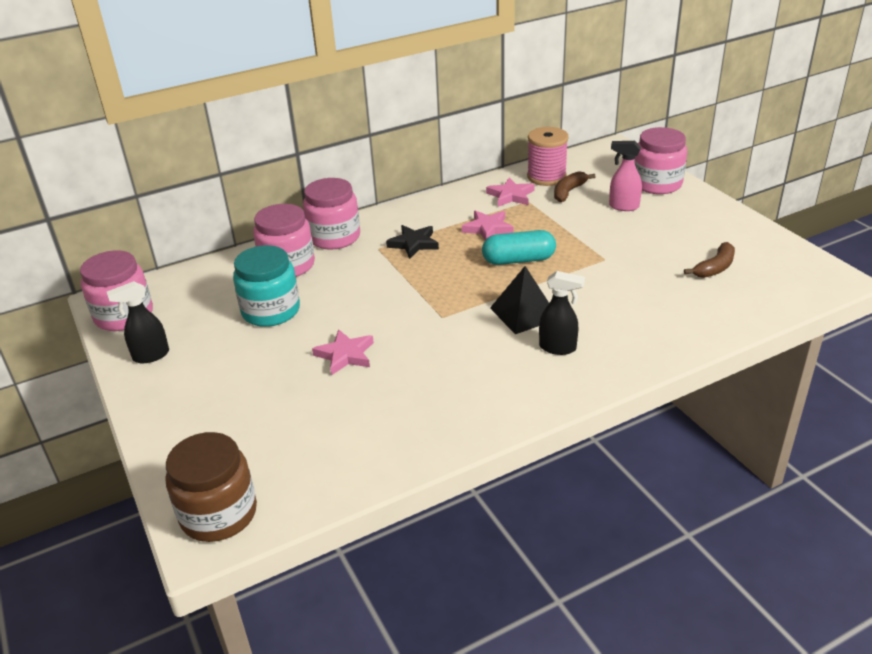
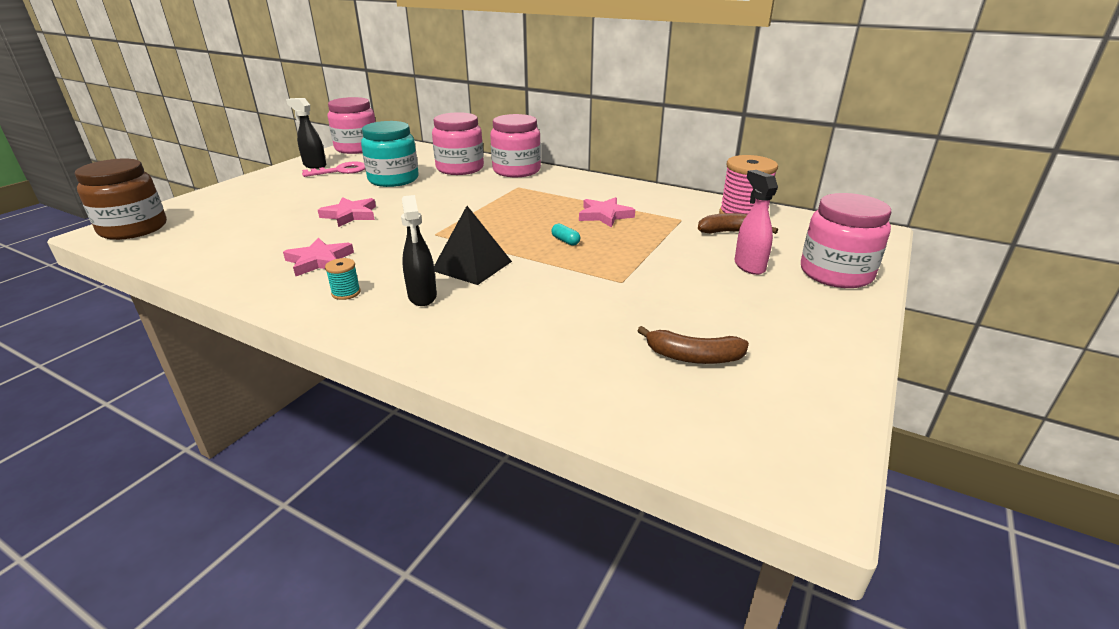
camera: 55 degrees right, 5 degrees down
black star [386,225,439,259] -> none
turquoise capsule [482,230,556,265] -> turquoise capsule [551,224,580,246], size x0.44
pink star [486,178,535,207] -> pink star moved to [283,238,354,276]
none -> pink key [302,161,365,177]
none -> turquoise spool [325,258,361,300]

